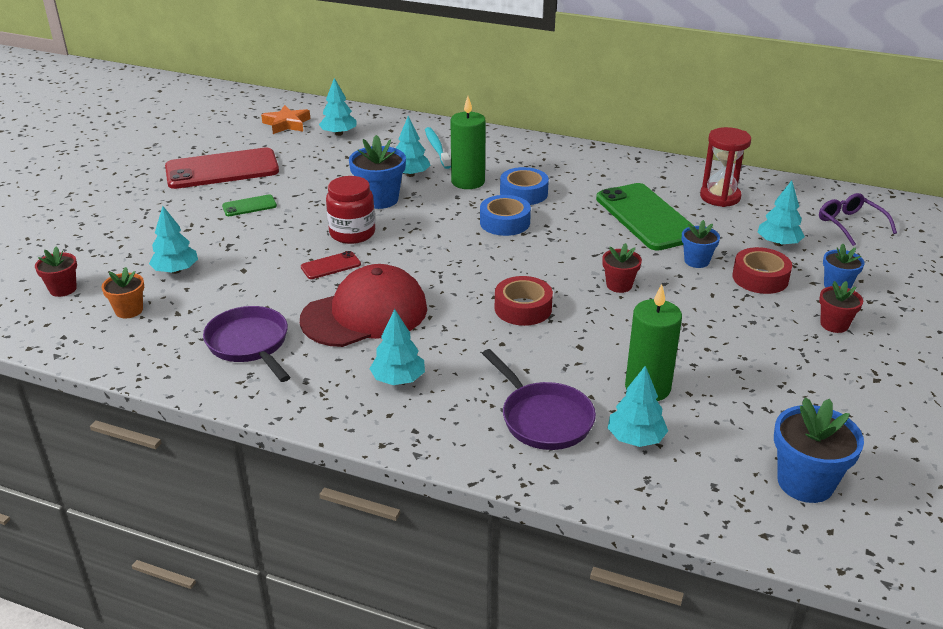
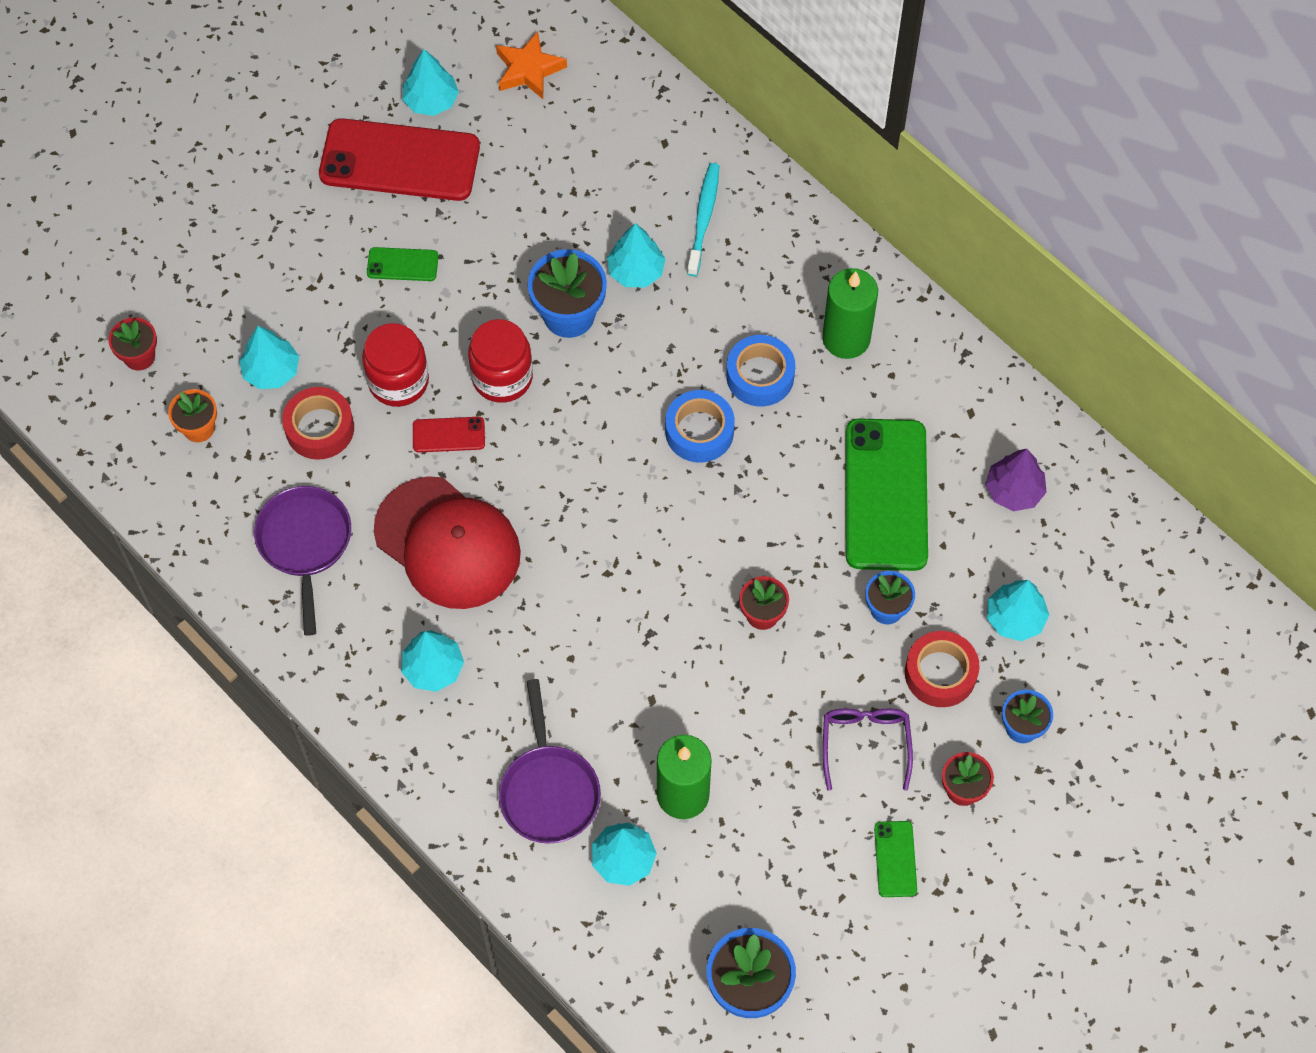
camera: 25 degrees right, 30 degrees up
red cap [300,264,427,347] -> red cap turned 45 degrees clockwise [374,476,521,609]
turquoise tree [319,78,357,136] -> turquoise tree moved to [402,49,459,116]
green candle [450,96,486,189] -> green candle moved to [822,268,878,359]
red tape [495,276,553,326] -> red tape moved to [282,387,354,460]
red hourglass [700,127,751,207] -> purple tree [985,449,1047,511]
purple glasses [819,193,897,246] -> purple glasses moved to [823,709,913,791]
none -> red jar [362,323,429,407]
none -> green phone [874,821,917,897]

